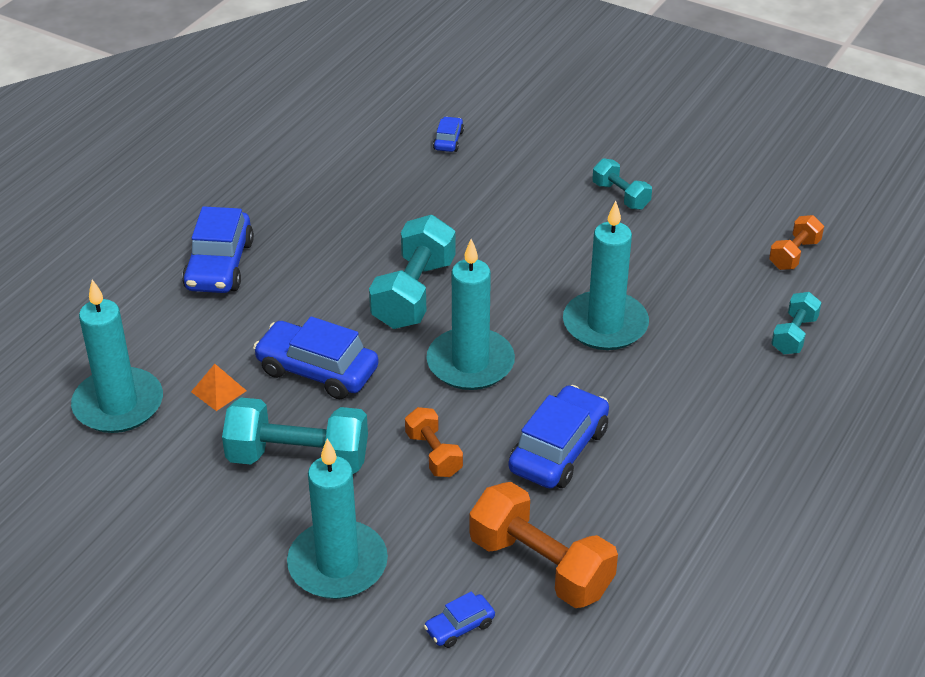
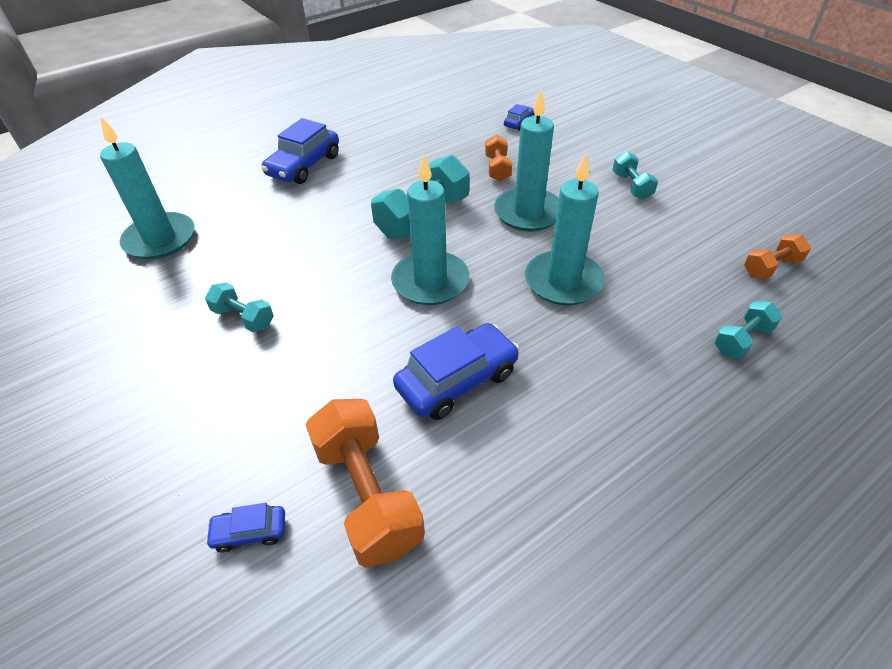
camera: 25 degrees right, 5 degrees up
orange pyramid [191,364,247,411] -> none
turquoise dumbbell [222,397,368,474] -> turquoise dumbbell [205,282,274,332], size x0.55
blue car [253,317,379,399] -> none
turquoise candle [287,438,388,599] -> turquoise candle moved to [494,90,559,231]
orange dumbbell [405,407,463,477] -> orange dumbbell moved to [485,135,512,181]

